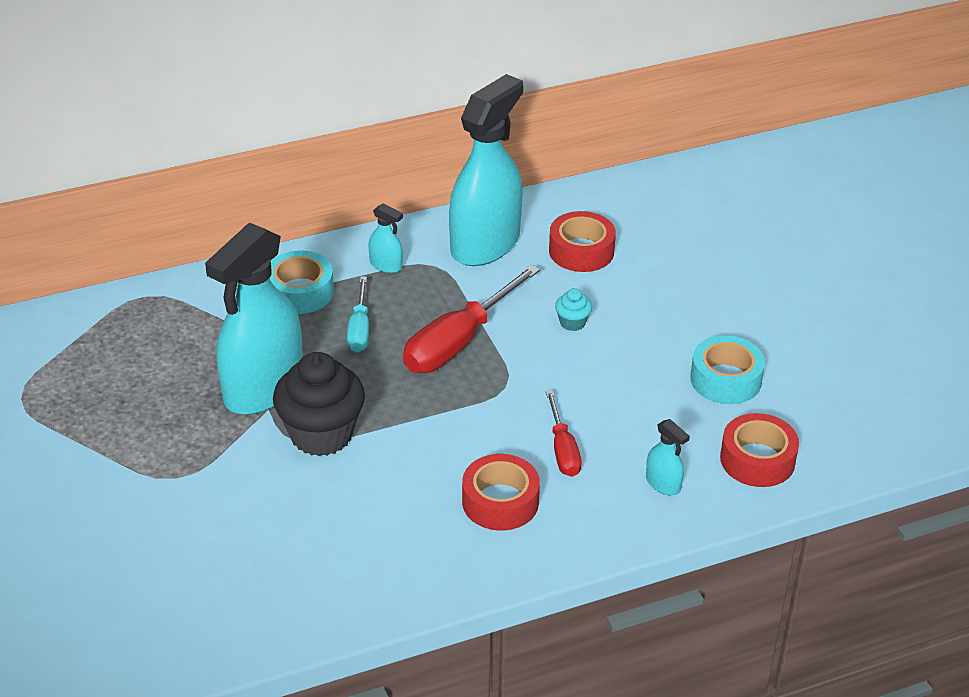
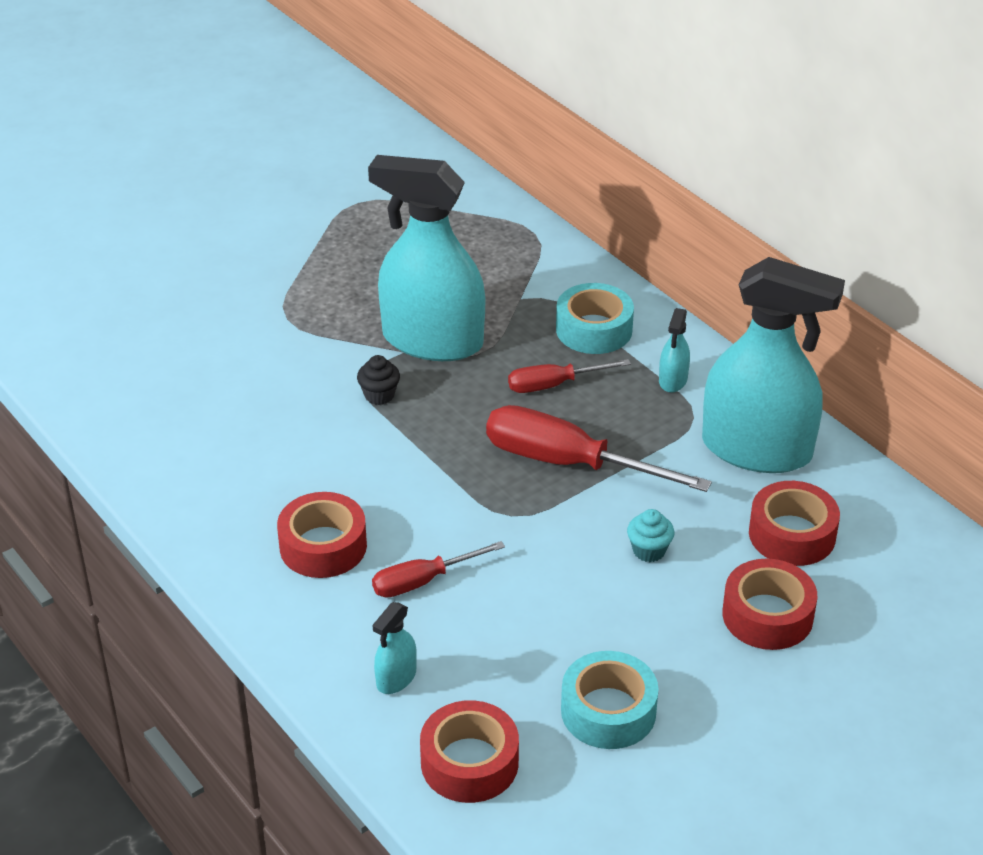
camera: 75 degrees right, 0 degrees up
black cupcake [273,352,365,456] -> black cupcake [357,355,400,405], size x0.44
turquoise screwdriver [347,277,369,352] -> red screwdriver [508,359,631,393]
none -> red tape [723,559,817,650]

